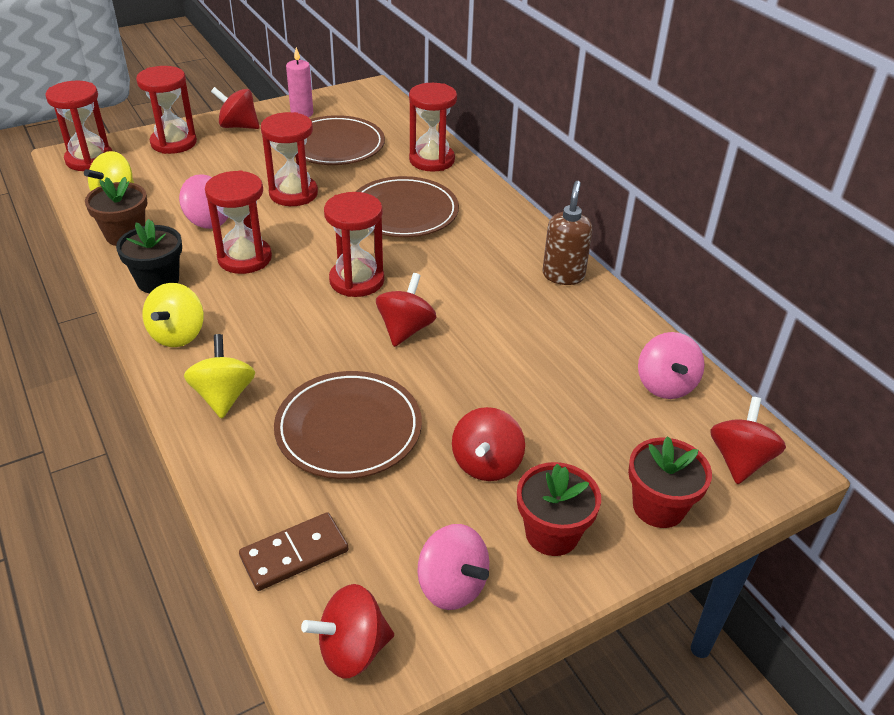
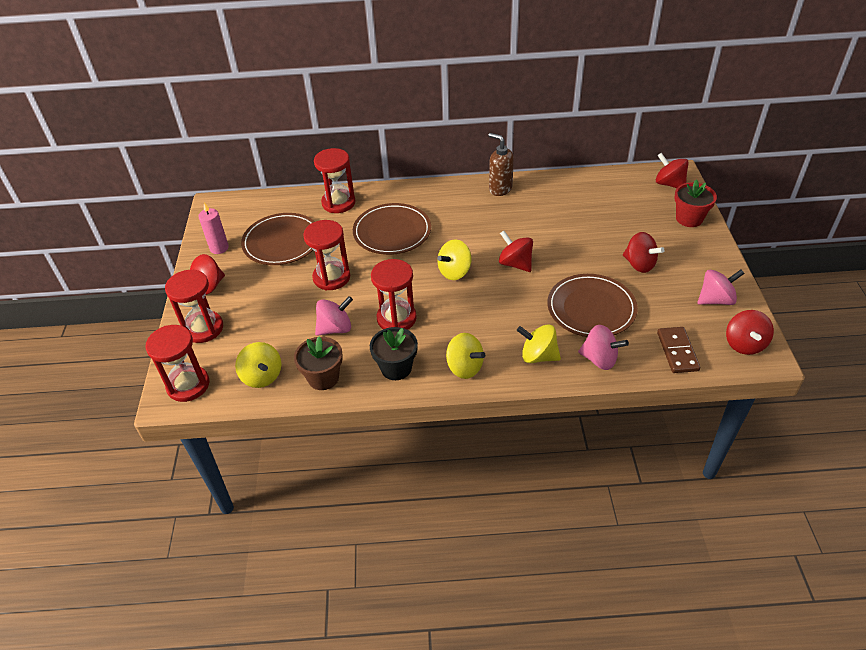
camera: 60 degrees left, 5 degrees up
red hourglass [324,192,384,297] -> yellow spinning top [437,239,471,280]
red flower pot [517,462,601,556] -> none
pink spinning top [638,332,705,399] -> pink spinning top moved to [578,325,629,370]

